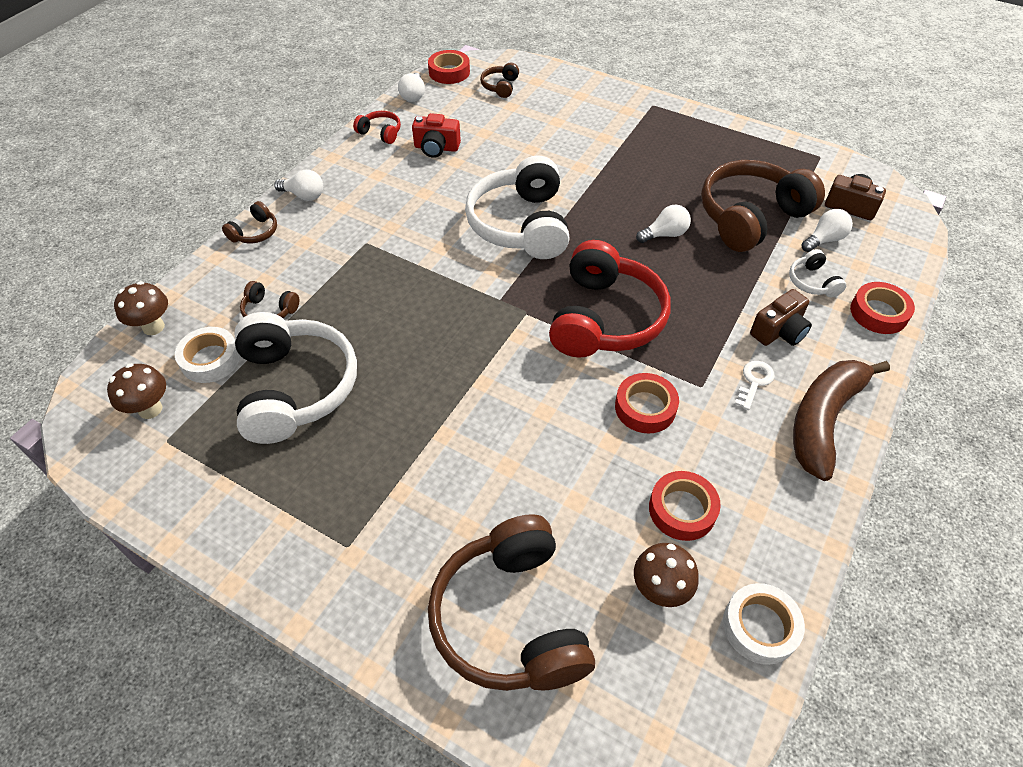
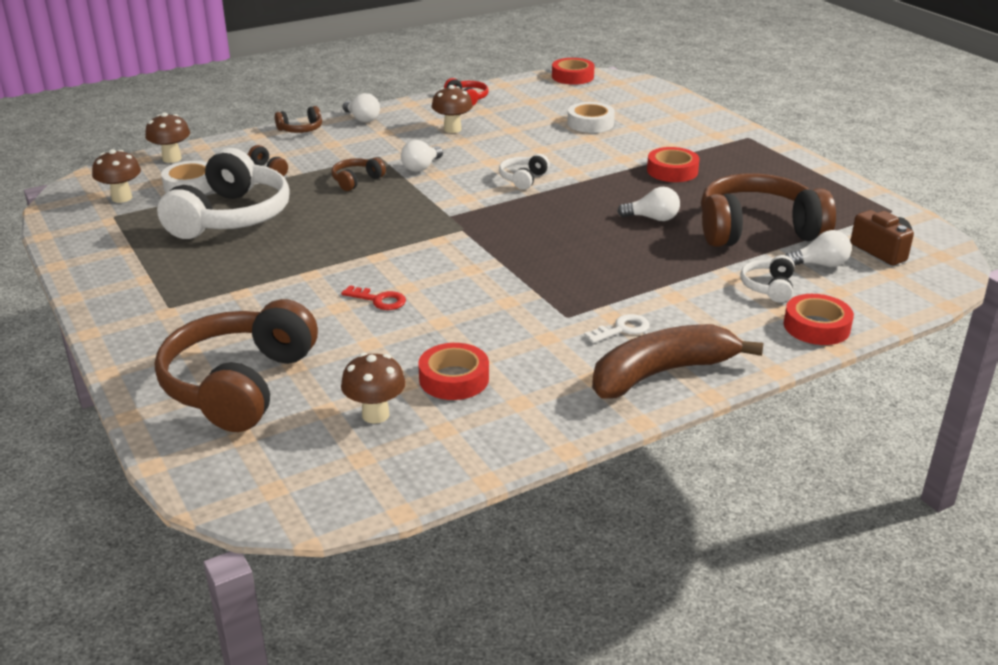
camera: 30 degrees right, 20 degrees down
white light bulb [398,73,425,102] -> white light bulb moved to [401,140,443,172]
red camera [412,113,461,158] -> none
white headphones [465,155,570,259] -> white headphones [499,154,550,190], size x0.44
brown headphones [480,62,519,98] -> brown headphones moved to [331,157,386,191]
red headphones [549,240,671,357] -> none
red tape [615,373,679,433] -> red tape moved to [647,147,700,182]
white tape [723,583,805,665] -> white tape moved to [567,102,615,133]
brown camera [750,289,812,346] -> none
none -> red key [341,285,406,310]
none -> brown mushroom [431,85,473,133]

